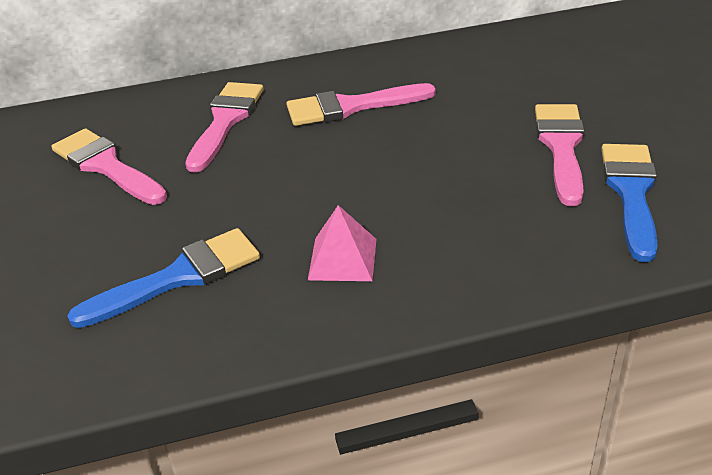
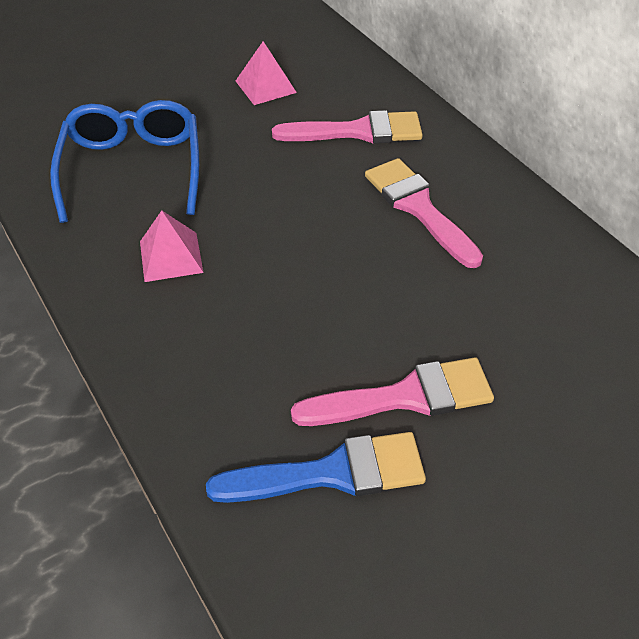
camera: 70 degrees right, 10 degrees up
pink brush [52,128,167,205] -> pink pyramid [236,41,297,105]
blue brush [67,228,260,328] -> blue glasses [50,100,199,223]

